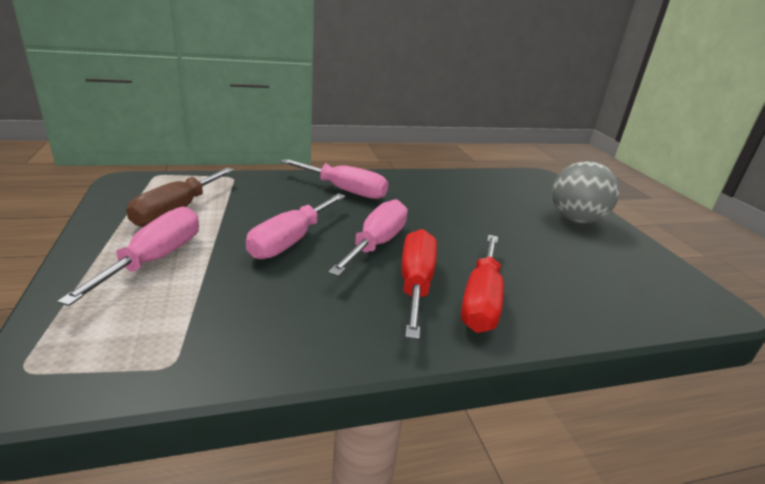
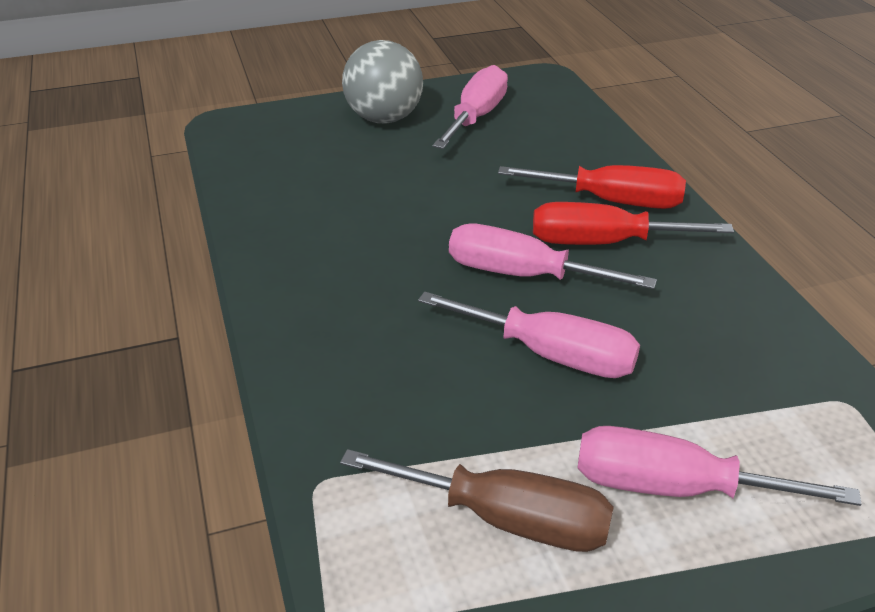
camera: 90 degrees left, 10 degrees up
pink screwdriver [280,159,388,199] -> pink screwdriver moved to [433,65,508,149]

